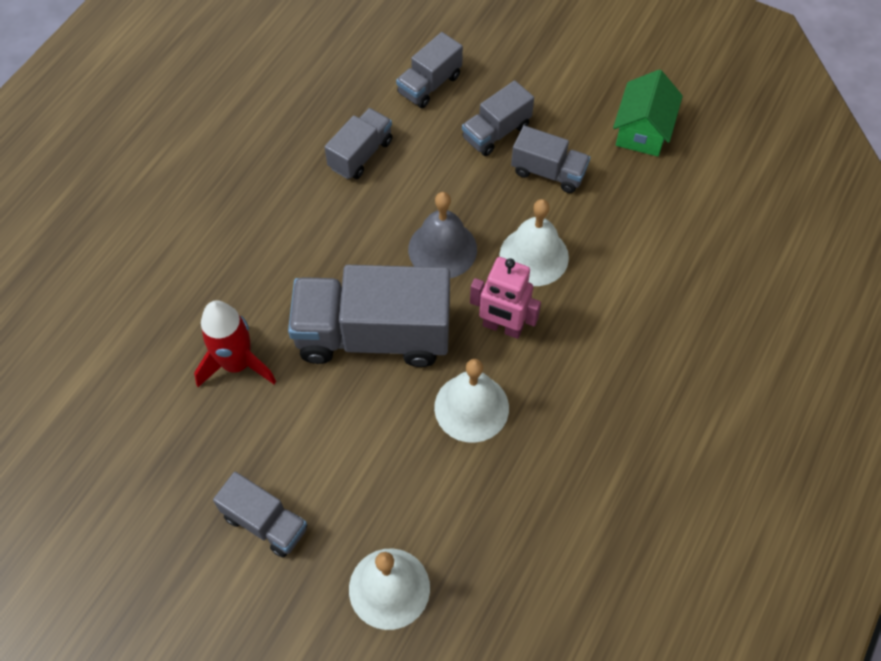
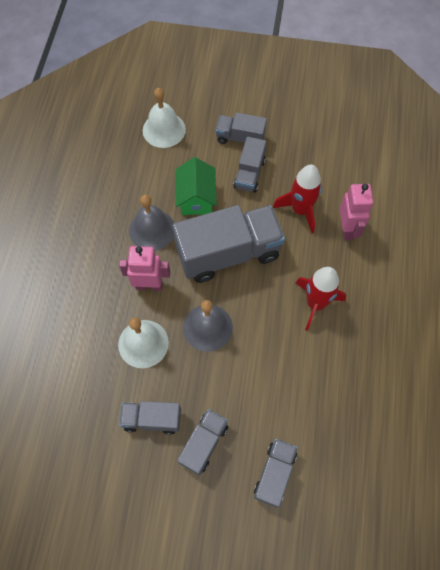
camera: 160 degrees right, 5 degrees up
grey truck [325,108,393,179] -> grey truck moved to [233,137,266,193]
white bell [434,359,509,443] -> grey bell [129,195,174,251]
green house [613,70,683,157] -> green house moved to [175,157,217,215]
none -> red rocket [296,267,346,331]
none -> pink robot [340,184,373,240]

